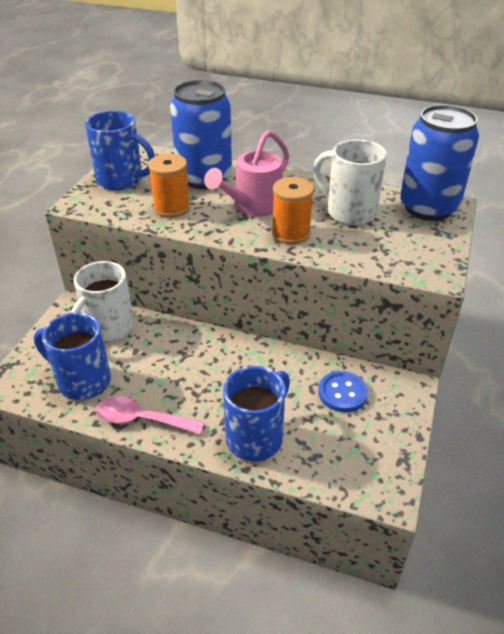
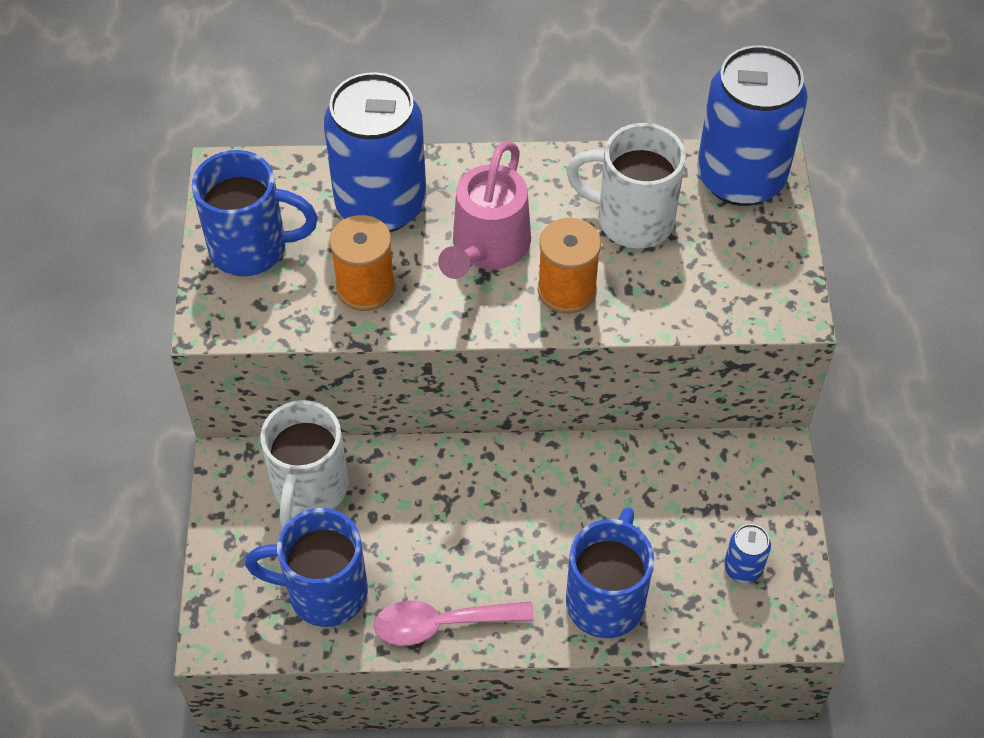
camera: 20 degrees left, 15 degrees up
blue button [318,371,368,412] -> none
none -> blue can [724,524,771,583]

